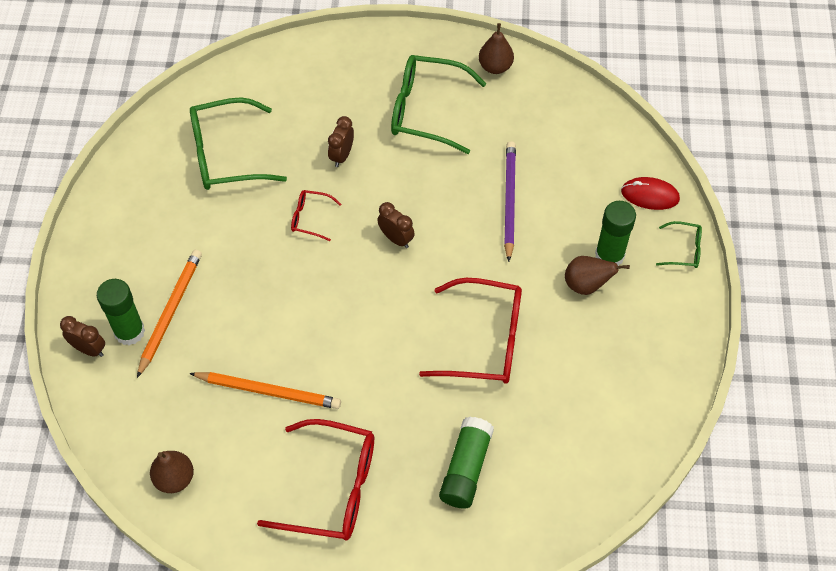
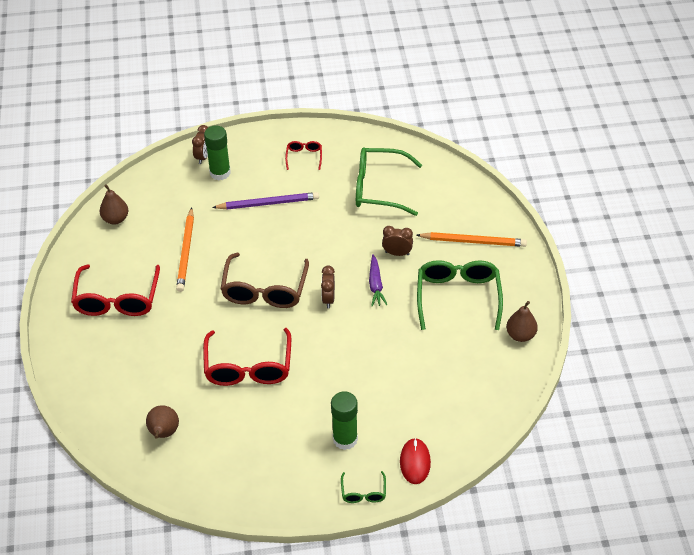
camera: 80 degrees right, 10 degrees down
orange pencil [137,250,202,378] -> orange pencil moved to [417,232,527,247]
green glasses [190,97,287,190] -> green glasses turned 60 degrees counterclockwise [356,147,422,216]
red glasses [291,190,341,241] -> red glasses moved to [285,141,322,170]
brown clock [377,202,415,248] -> brown clock turned 150 degrees clockwise [321,265,335,308]
green glue stick [439,417,494,509] -> none
purple pencil [504,141,516,262] -> purple pencil moved to [212,192,319,210]
brown pear [565,256,630,295] -> brown pear moved to [146,405,179,439]
none -> brown glasses [221,253,309,308]
none -> purple carrot [369,254,387,306]

